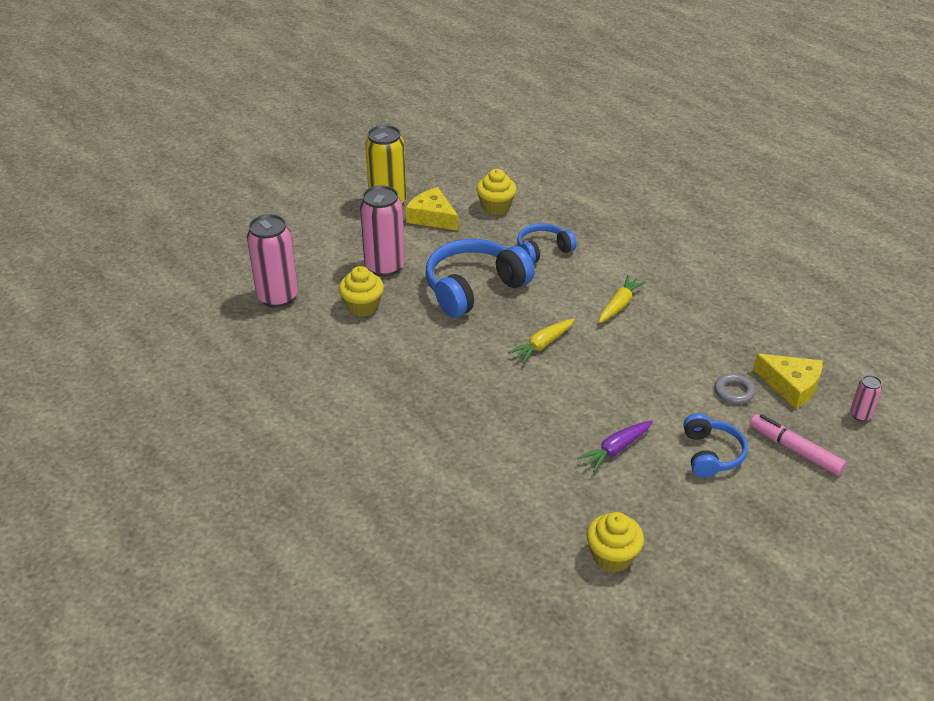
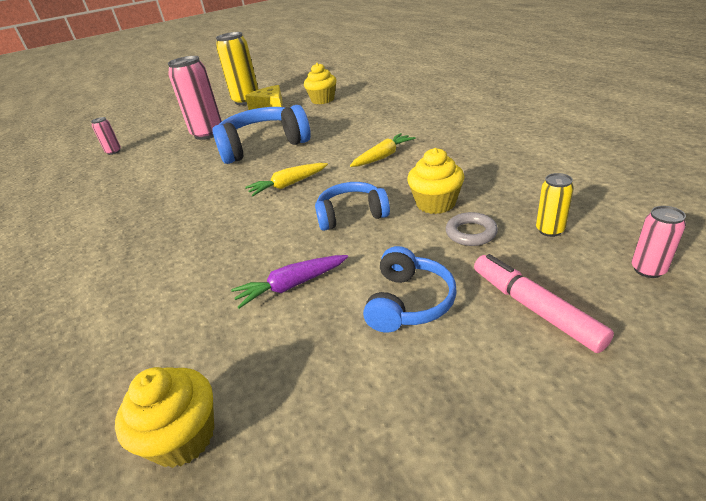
camera: 20 degrees right, 5 degrees down
pink can [247,214,298,308] -> pink can [91,117,121,155], size x0.47
yellow cupcake [339,266,384,317] -> yellow cupcake moved to [407,148,465,214]
blue headphones [517,223,577,263] -> blue headphones moved to [315,182,390,231]
yellow cheese [753,354,823,409] -> yellow can [536,173,574,237]

